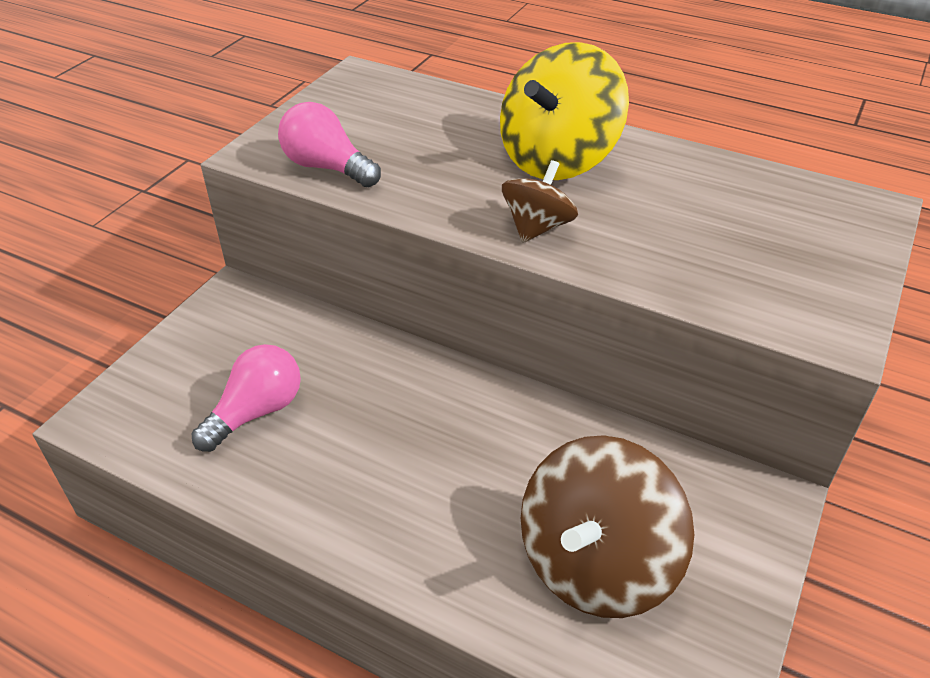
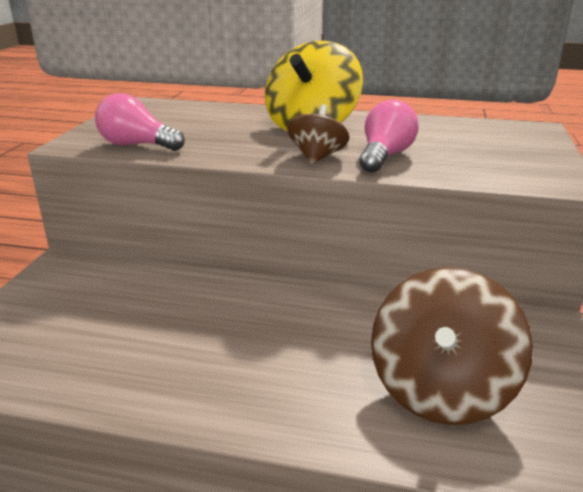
camera: 15 degrees left, 15 degrees down
pink light bulb [192,344,301,452] -> pink light bulb moved to [359,100,419,172]

